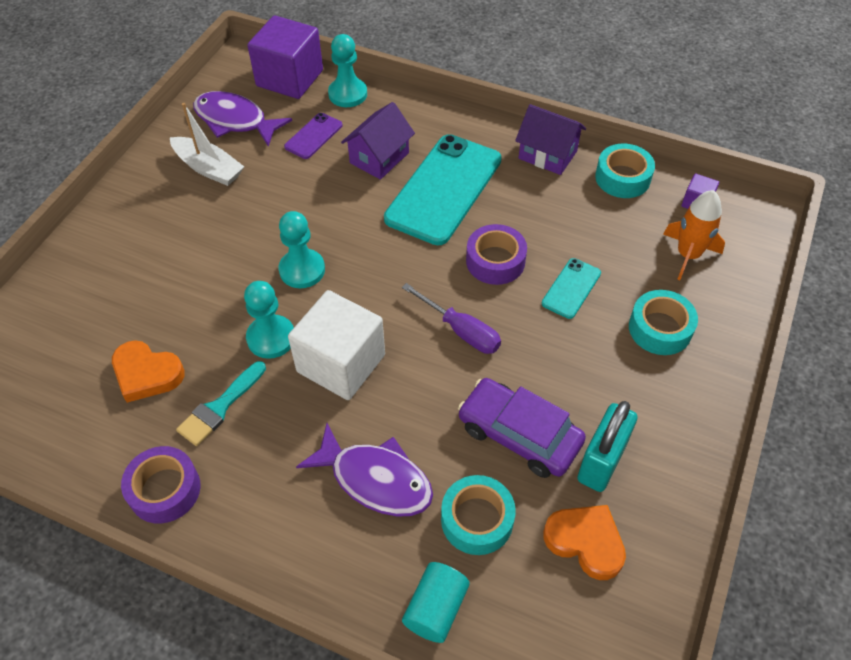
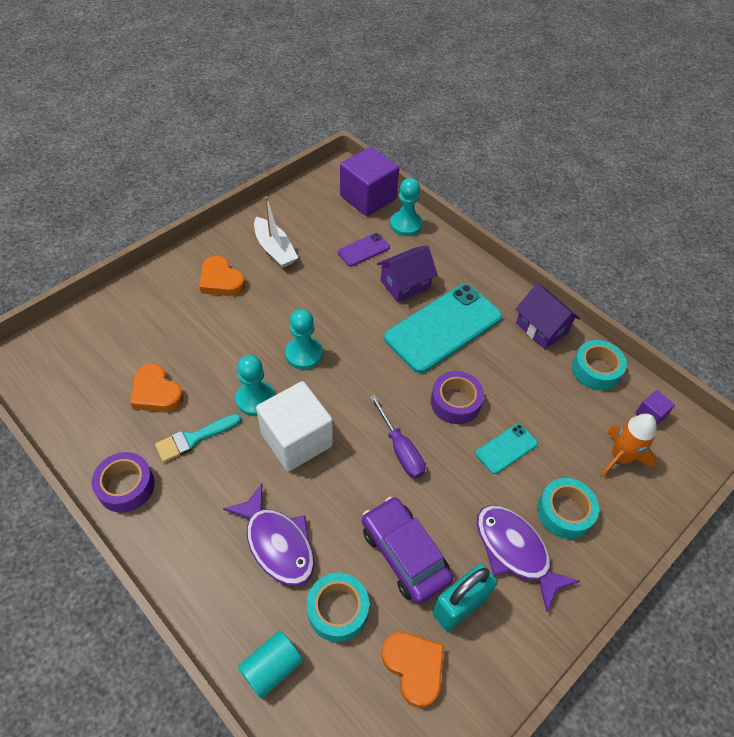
camera: 20 degrees right, 0 degrees up
purple fish [193,91,292,146] -> purple fish moved to [477,505,580,612]
none -> orange heart [199,256,245,296]

